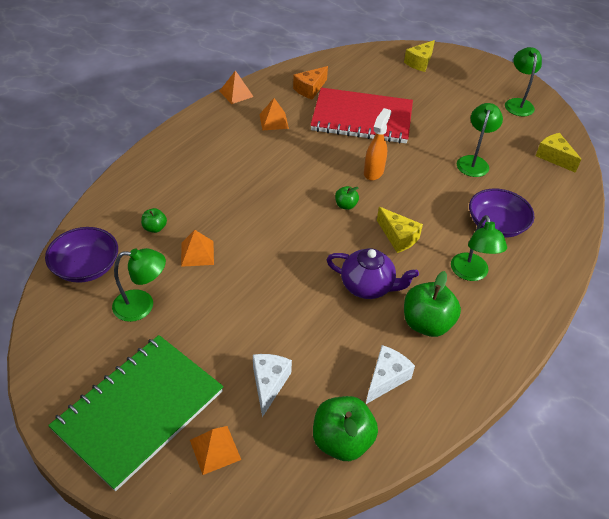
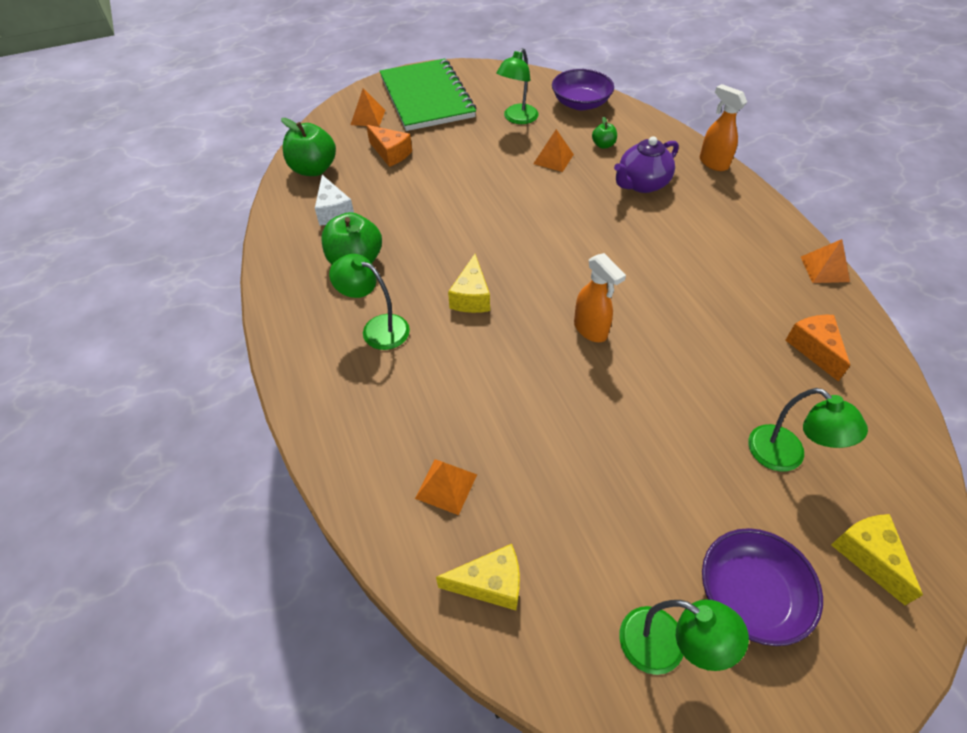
camera: 125 degrees right, 5 degrees up
white cheese [253,354,292,417] -> orange cheese [366,125,412,167]
orange pyramid [259,98,289,130] -> orange pyramid moved to [415,459,477,515]
red notebook [310,87,413,144] -> none
purple teapot [326,248,419,299] -> purple teapot moved to [614,136,679,193]
green apple [335,186,359,210] -> none
yellow cheese [377,207,423,253] -> yellow cheese turned 75 degrees counterclockwise [448,254,490,313]
green lamp [457,103,503,177] -> green lamp moved to [748,388,868,472]
purple bowl [469,189,535,238] -> purple bowl moved to [702,528,823,646]
none -> orange spray bottle [700,84,747,171]

